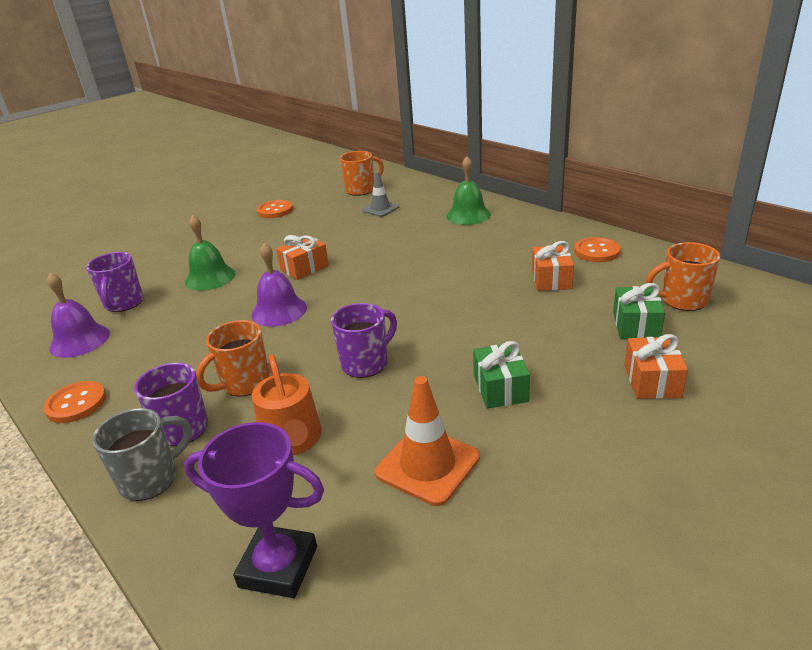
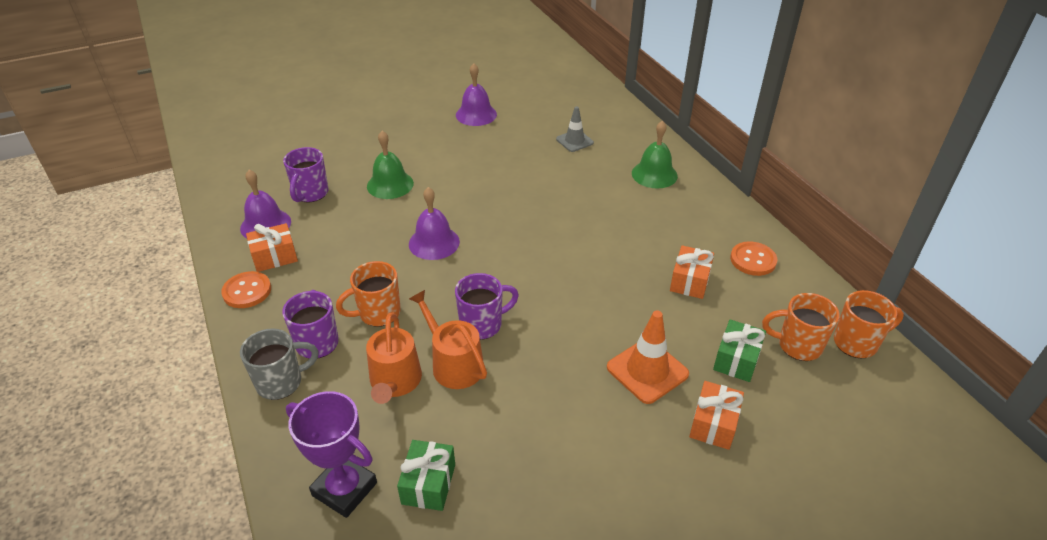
camera: 15 degrees right, 10 degrees up
orange button [257,200,293,218] -> purple bell [456,63,497,126]
orange gift [276,235,329,280] -> orange gift moved to [246,223,298,272]
orange mug [340,151,384,196] -> orange mug moved to [834,290,904,358]
orange traffic cone [375,376,480,506] -> orange traffic cone moved to [607,310,689,404]
green gift [473,341,530,409] -> green gift moved to [397,440,455,511]
none -> orange watering can [409,290,487,389]

